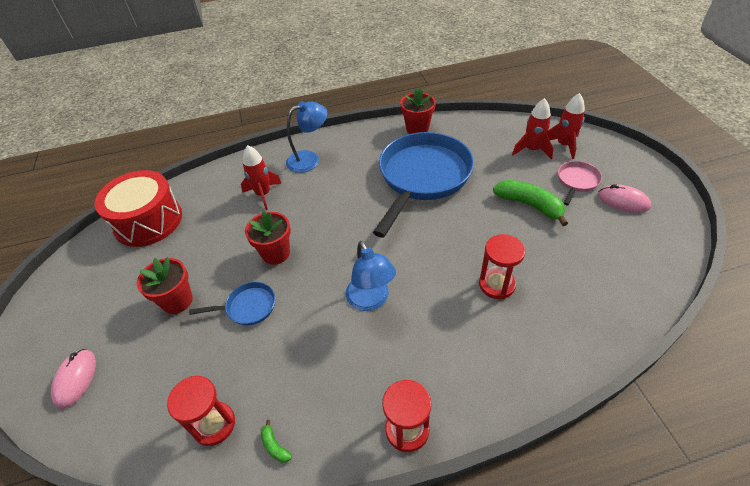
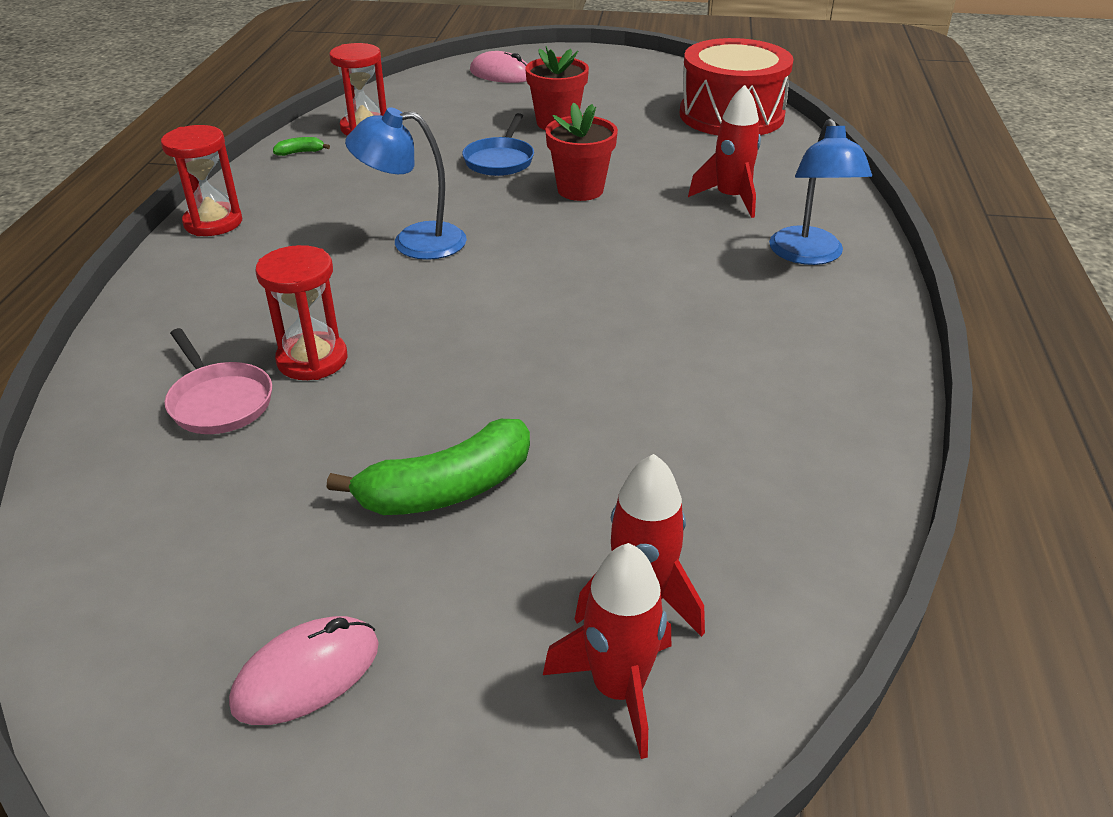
camera: 110 degrees right, 10 degrees down
blue pan [373,132,474,238] -> none
red flower pot [400,88,436,134] -> none
pink pan [558,161,602,205] -> pink pan moved to [165,328,272,434]

